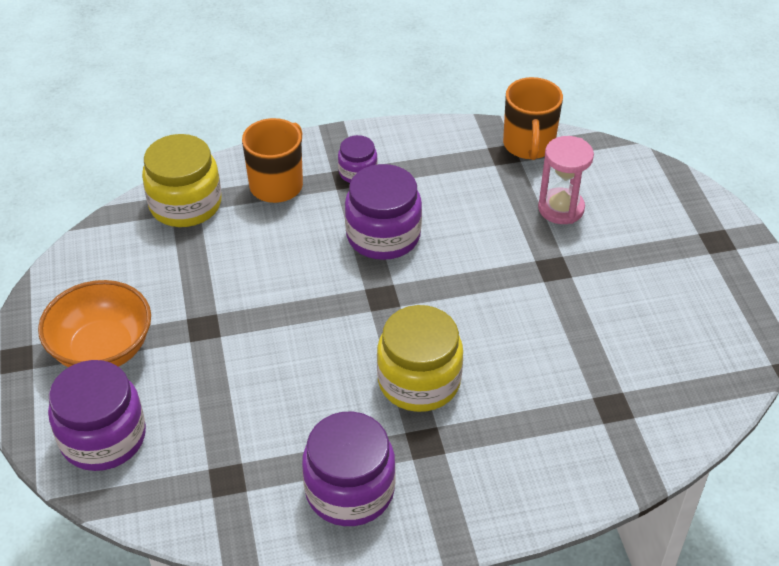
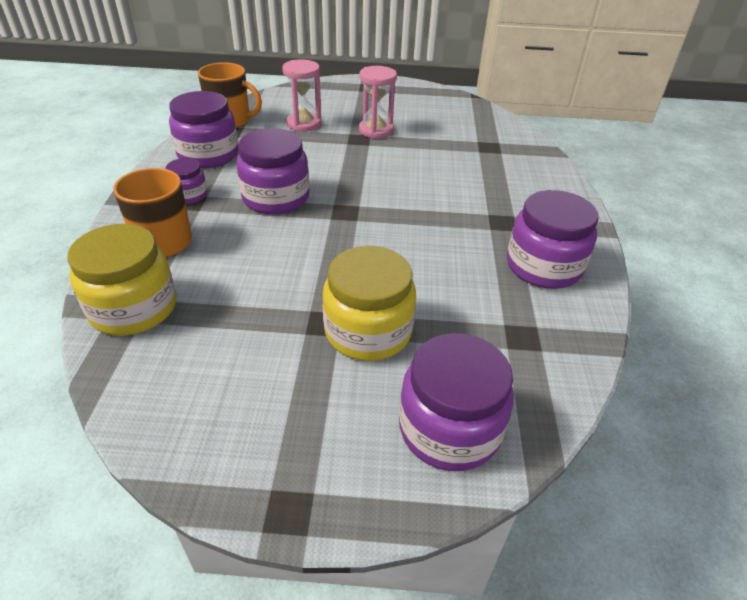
camera: 75 degrees left, 5 degrees down
orange bowl [38,280,151,368] -> none
yellow jar [377,305,463,412] -> yellow jar moved to [322,246,416,361]
none -> purple jar [169,91,238,168]
none -> pink hourglass [359,66,397,139]

